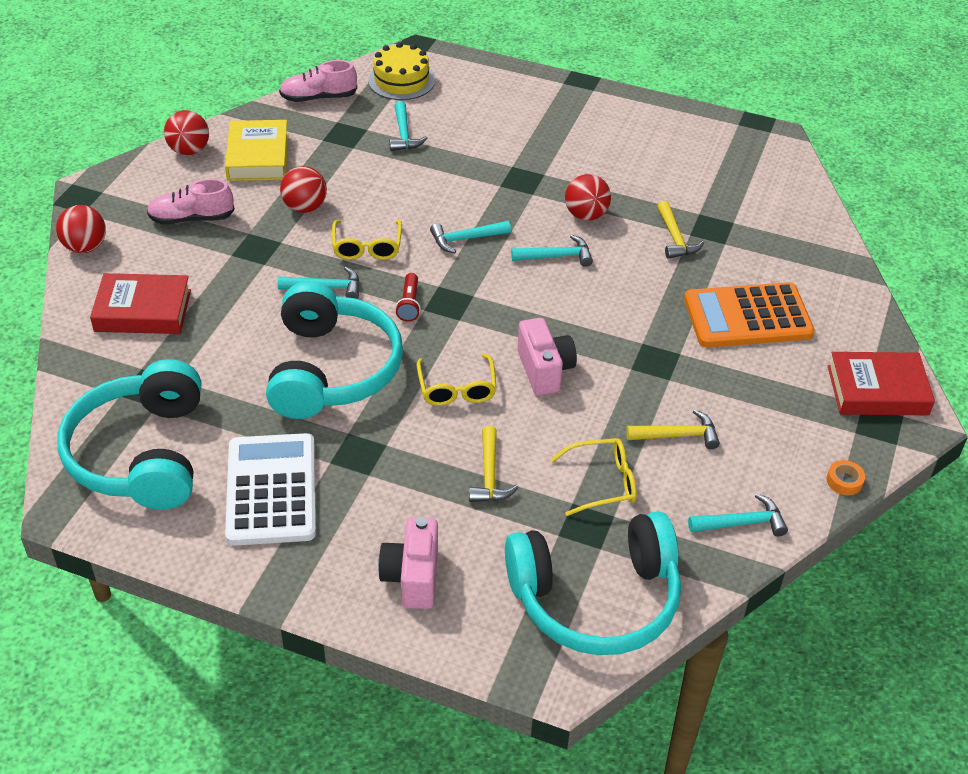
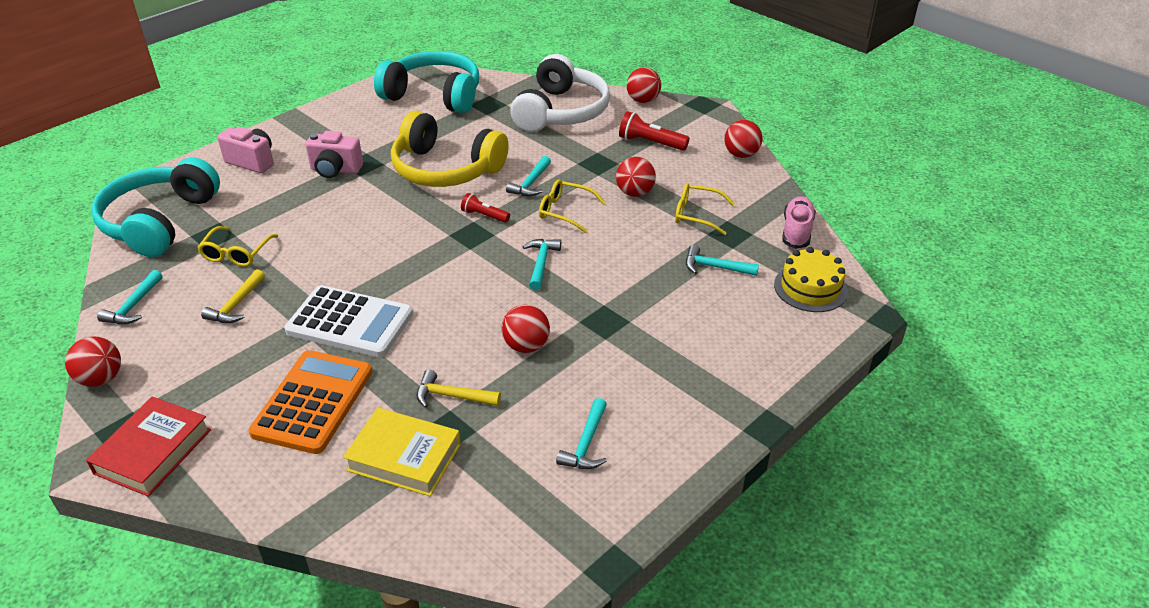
camera: 115 degrees right, 5 degrees down
red book [90,273,191,334] -> white headphones [510,54,610,132]
pink shoe [147,179,235,225] -> red flashlight [619,111,690,151]
yellow book [225,120,288,181] -> yellow book moved to [343,408,461,496]
white calculator [225,433,316,546] -> white calculator moved to [285,285,413,357]
turquoise headphones [266,281,403,419] -> yellow headphones [391,111,508,187]
yellow glasses [417,354,497,406] -> yellow glasses moved to [675,183,735,235]
yellow hammer [469,426,519,502] -> none
turquoise hammer [511,235,593,267] -> turquoise hammer moved to [556,398,607,469]
pink camera [517,318,577,396] -> pink camera moved to [305,131,363,178]
orange tape [827,460,865,495] -> red ball [65,336,121,387]

